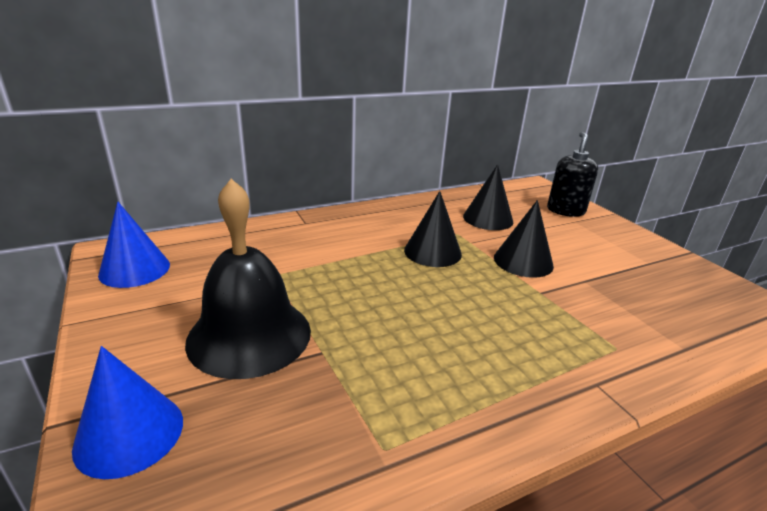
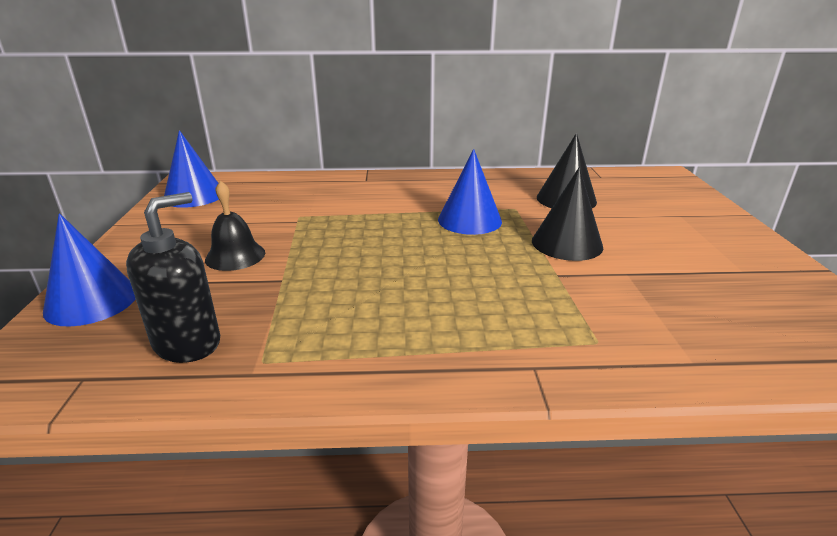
camera: 25 degrees right, 0 degrees up
black bell [185,179,311,379] -> black bell [205,181,265,271], size x0.51
black cone [404,191,462,267] -> blue cone [438,149,502,235]
black soap dispenser [547,132,598,217] -> black soap dispenser moved to [126,192,220,363]

